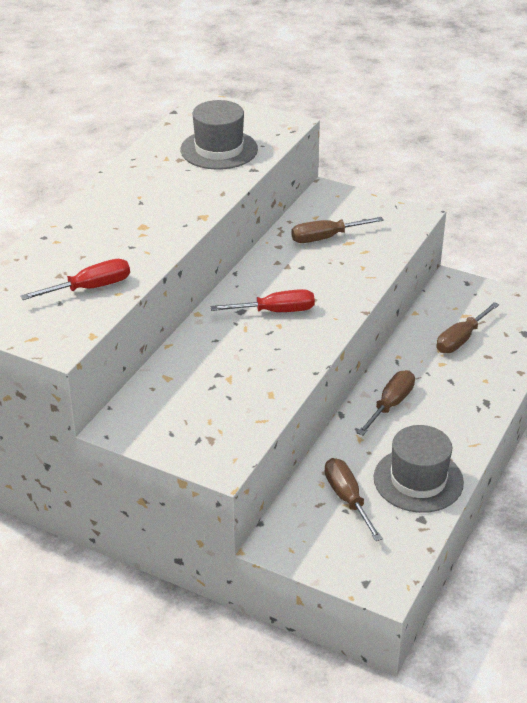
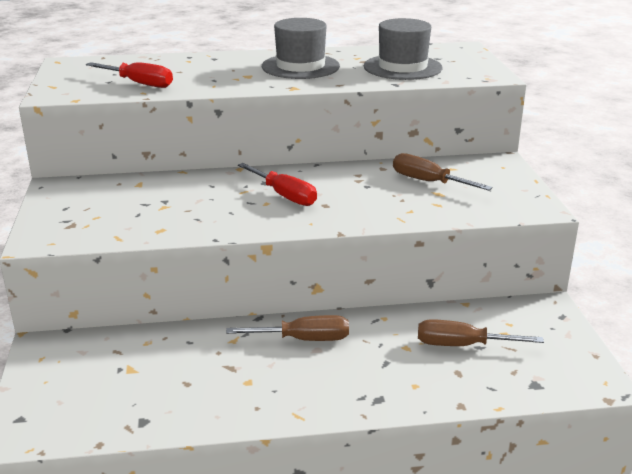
camera: 55 degrees right, 10 degrees down
brown screwdriver [325,458,383,541] -> none
grey hat [373,425,464,513] -> grey hat moved to [262,18,340,79]

